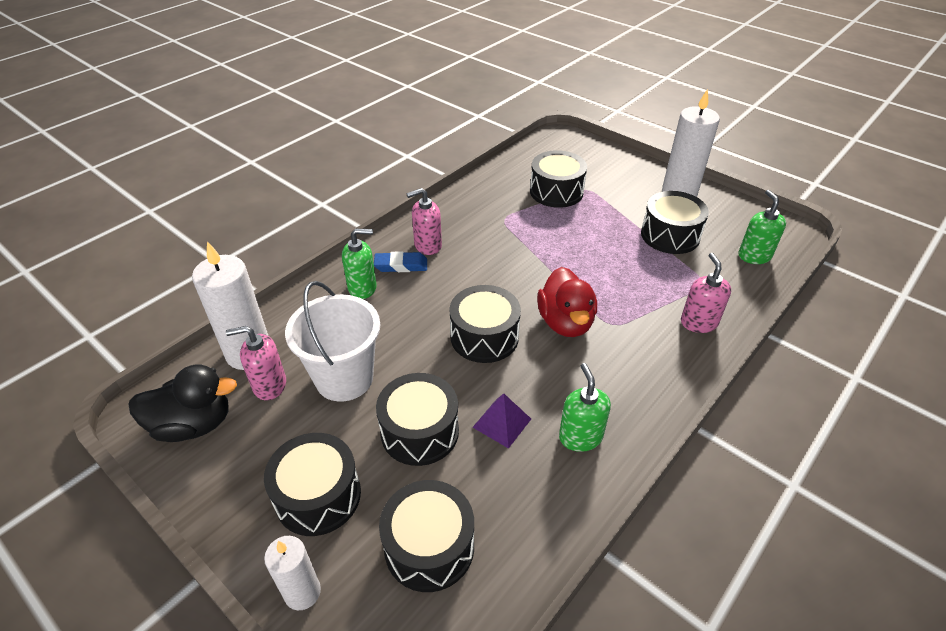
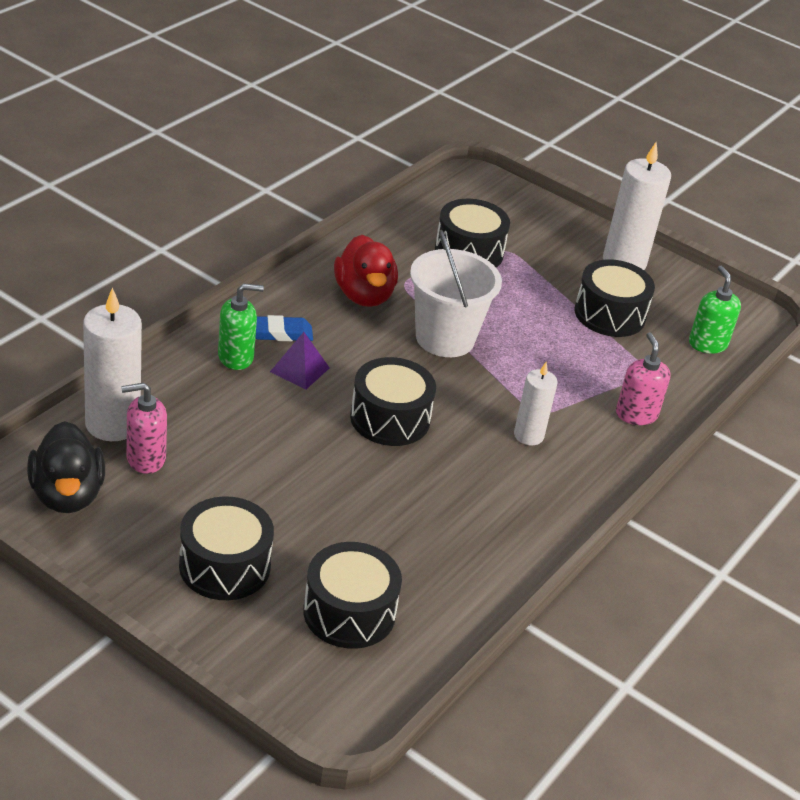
camera: 10 degrees left, 5 degrees down
black duck [129,364,237,442] -> black duck turned 90 degrees clockwise [27,421,105,513]
white candle [264,536,321,610] -> white candle moved to [514,362,558,445]
white bucket [285,281,381,402] -> white bucket moved to [410,230,502,357]
black drum [376,373,459,466] -> none
pink soap dispenser [407,188,442,255] -> none
purple pyramid [472,393,531,449] -> purple pyramid moved to [270,332,330,390]
red duck [537,267,597,337] -> red duck moved to [334,235,398,307]
green soap dispenser [559,363,611,452] -> none

